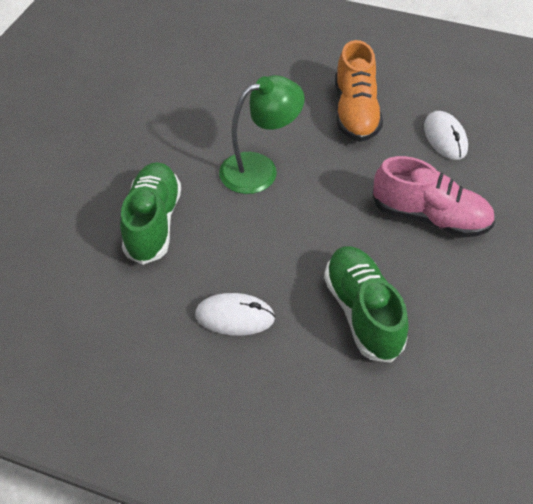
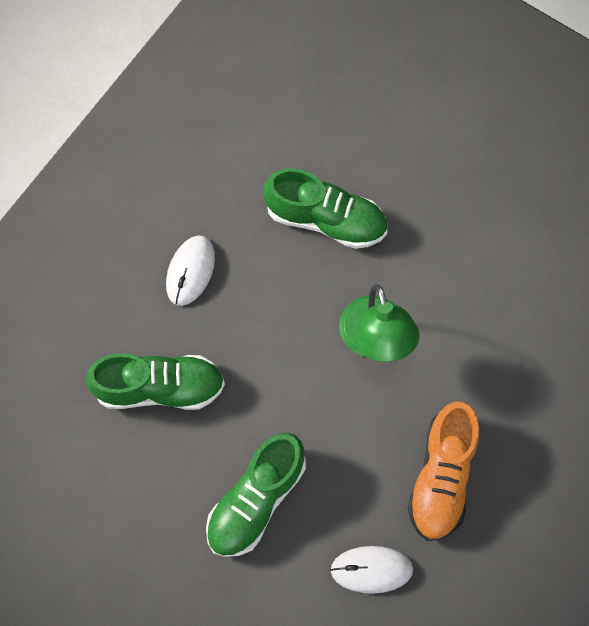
camera: 105 degrees right, 20 degrees up
orange shoe [335,40,383,142] -> orange shoe turned 90 degrees counterclockwise [408,401,480,541]
pink shoe [373,156,495,237] -> green shoe [206,433,306,557]

